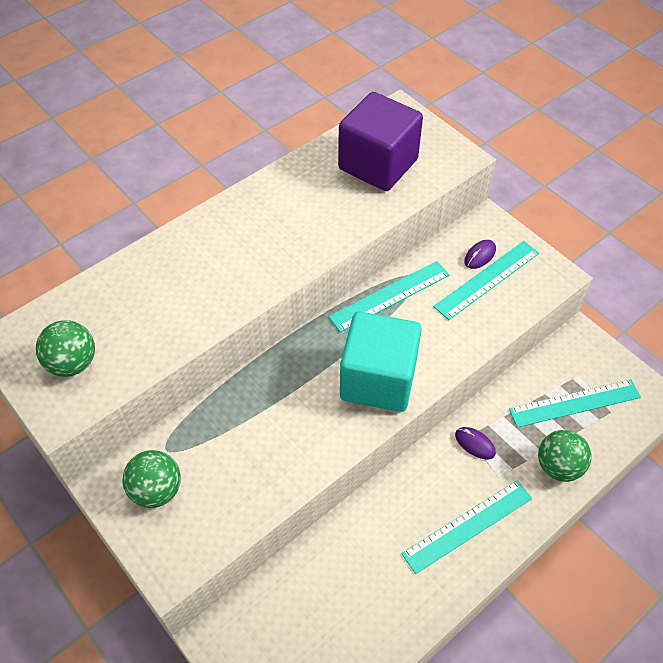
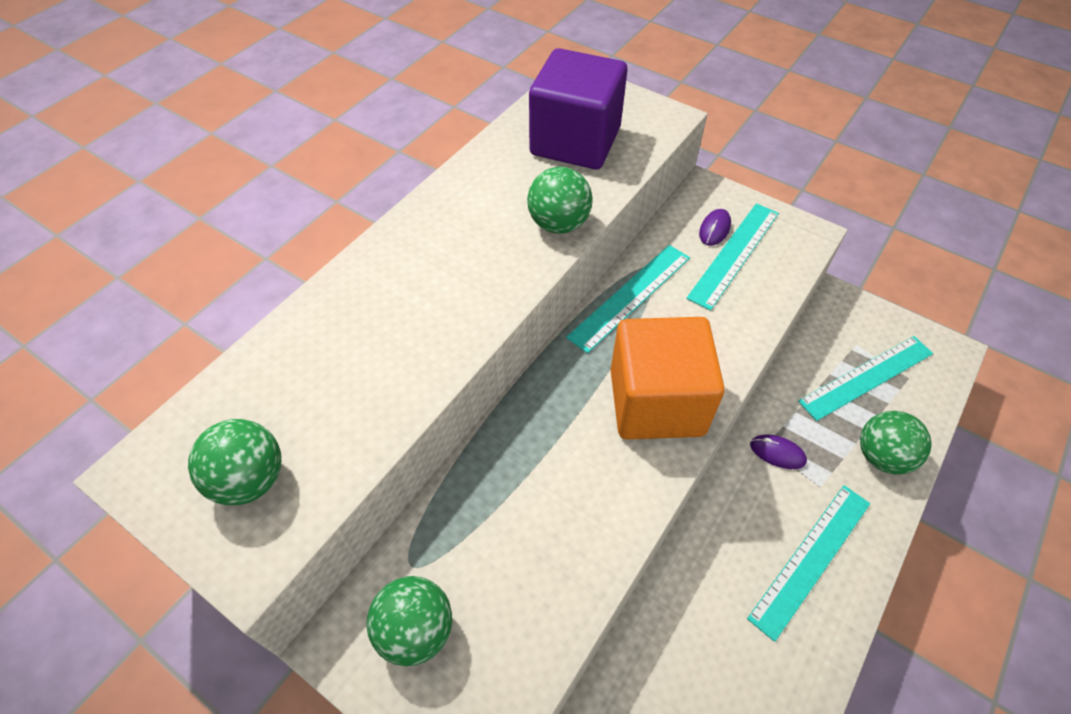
camera: 15 degrees left, 0 degrees up
turquoise cube [340,312,422,412] -> orange cube [611,317,725,439]
none -> green ball [527,167,593,234]

